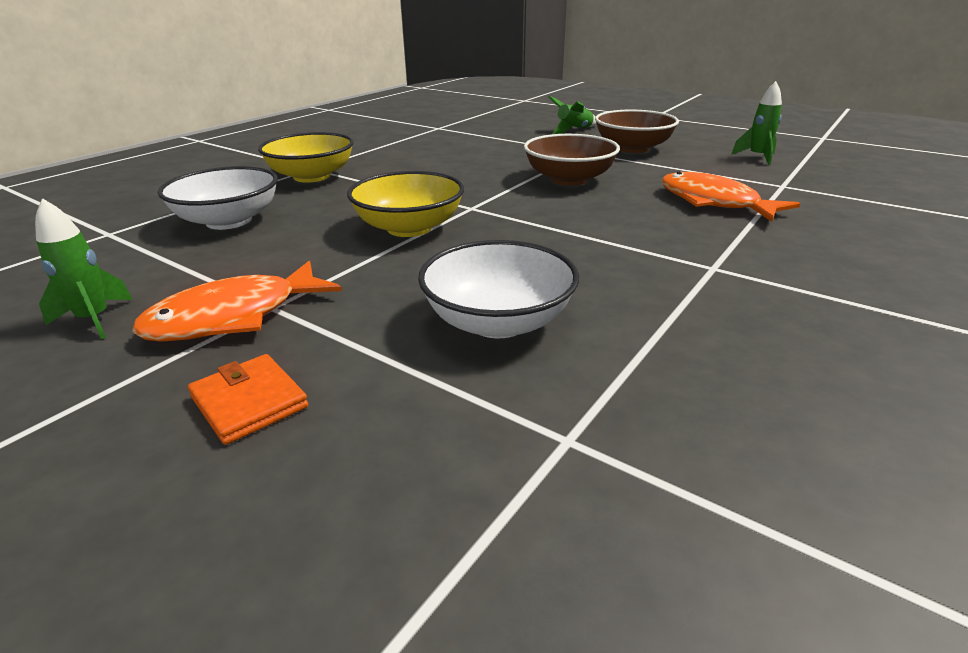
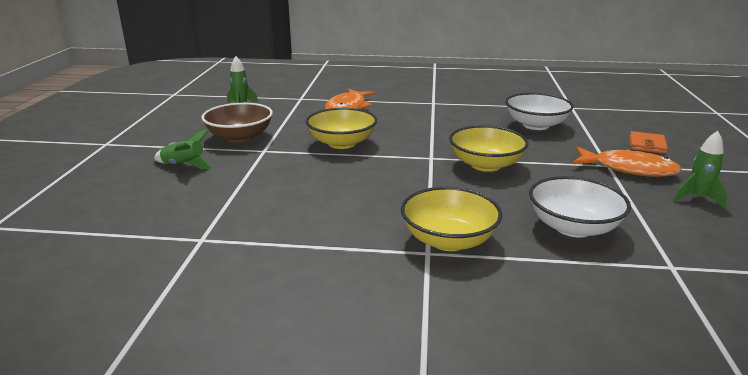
camera: 120 degrees left, 5 degrees down
brown bowl [524,134,620,186] -> yellow bowl [306,108,377,149]

